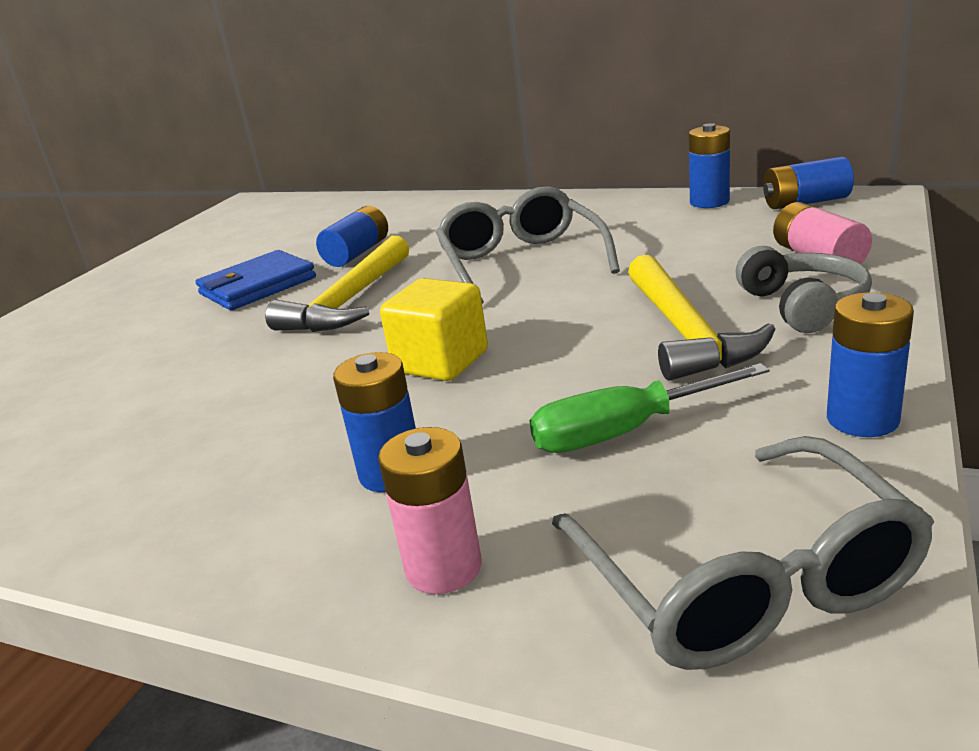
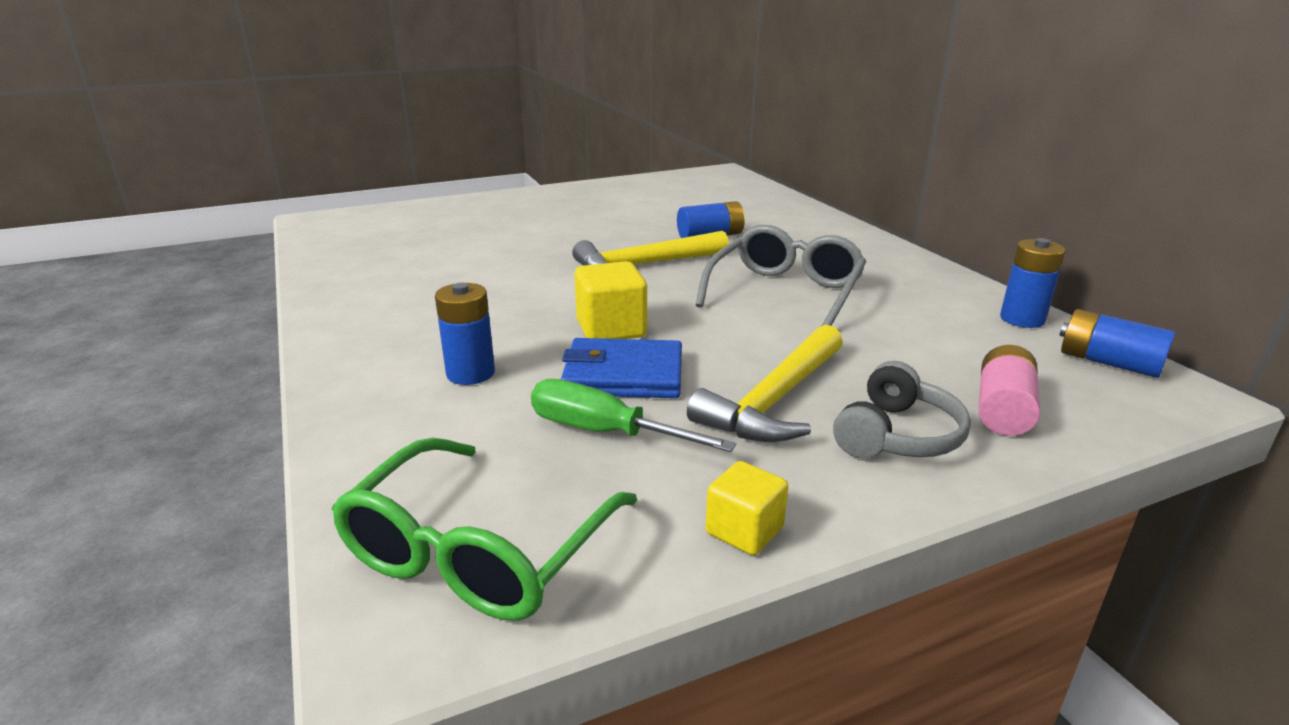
camera: 40 degrees right, 0 degrees up
blue wallet [196,250,316,310] -> blue wallet moved to [561,338,682,398]
pink battery [378,427,481,594] -> none
grey glasses [552,436,934,670] -> green glasses [332,438,637,620]
blue battery [827,292,914,437] -> yellow cube [706,461,789,555]

